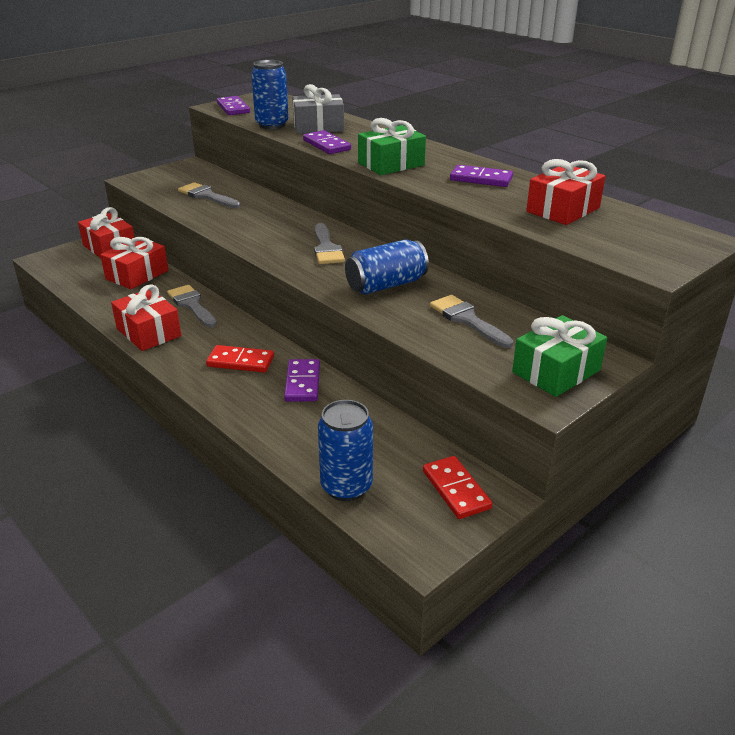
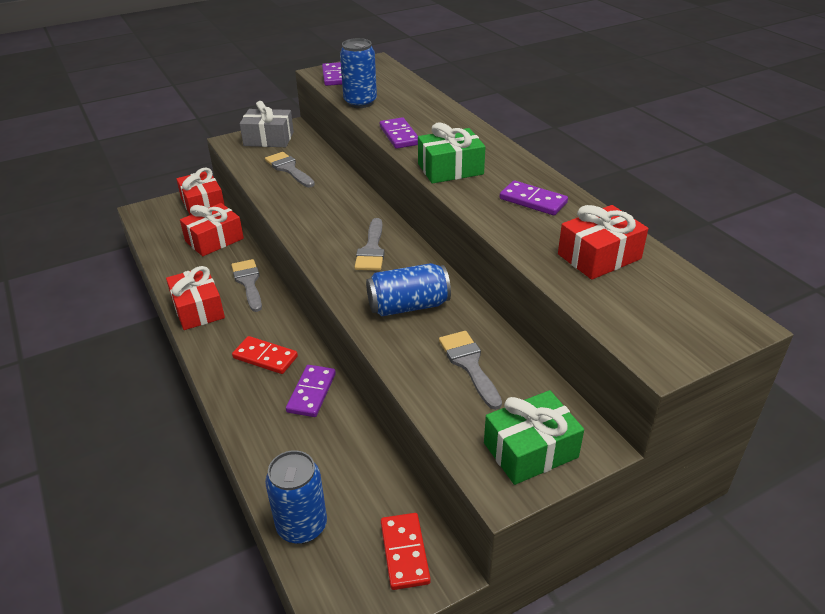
camera: 15 degrees right, 5 degrees up
grey gift [292,84,344,134] -> grey gift moved to [240,101,294,147]

